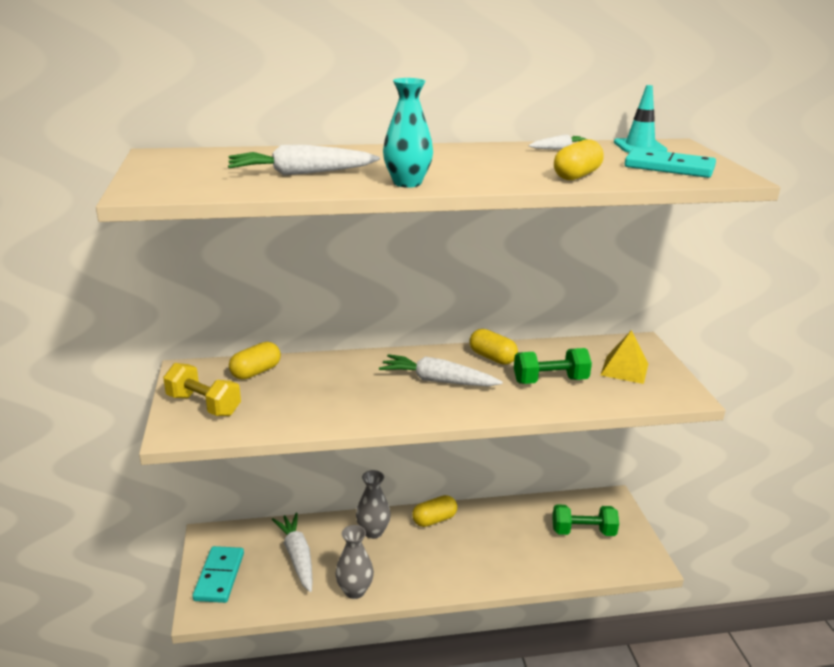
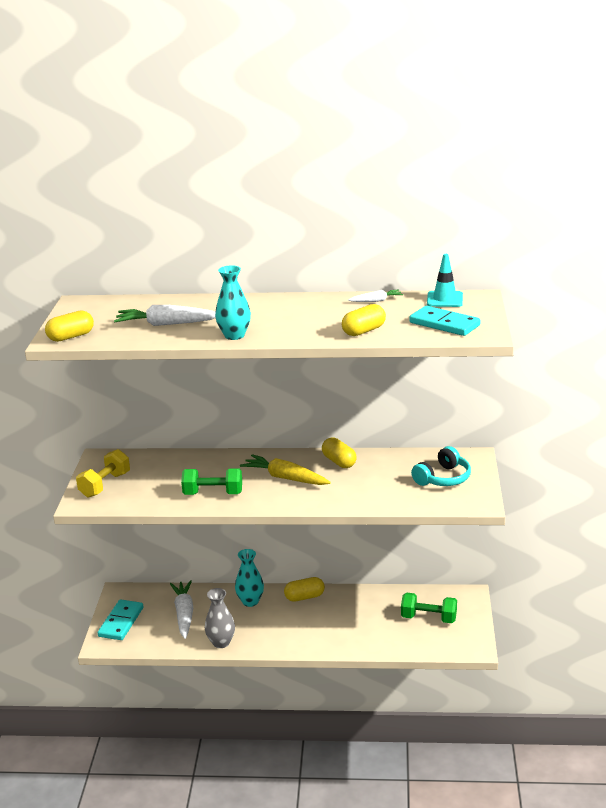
camera: 15 degrees right, 0 degrees up
yellow dumbbell [163,363,241,416] -> yellow dumbbell turned 75 degrees clockwise [76,449,130,498]
yellow capsule [229,342,281,379] -> yellow capsule moved to [45,310,94,342]
grey vase [356,470,391,539] -> turquoise vase [235,549,264,607]
white carrot [379,354,503,386] -> yellow carrot [240,454,331,485]
green dumbbell [514,348,592,384] -> green dumbbell moved to [181,468,242,495]
yellow pyramid [600,330,648,384] -> turquoise headphones [411,446,471,486]

